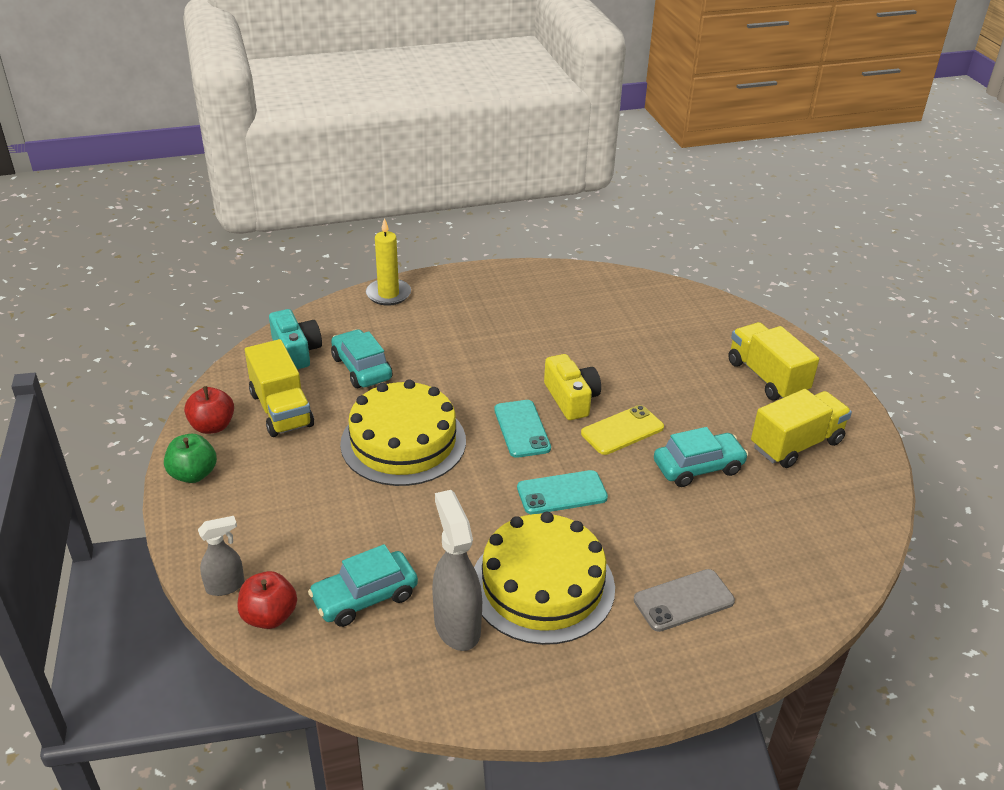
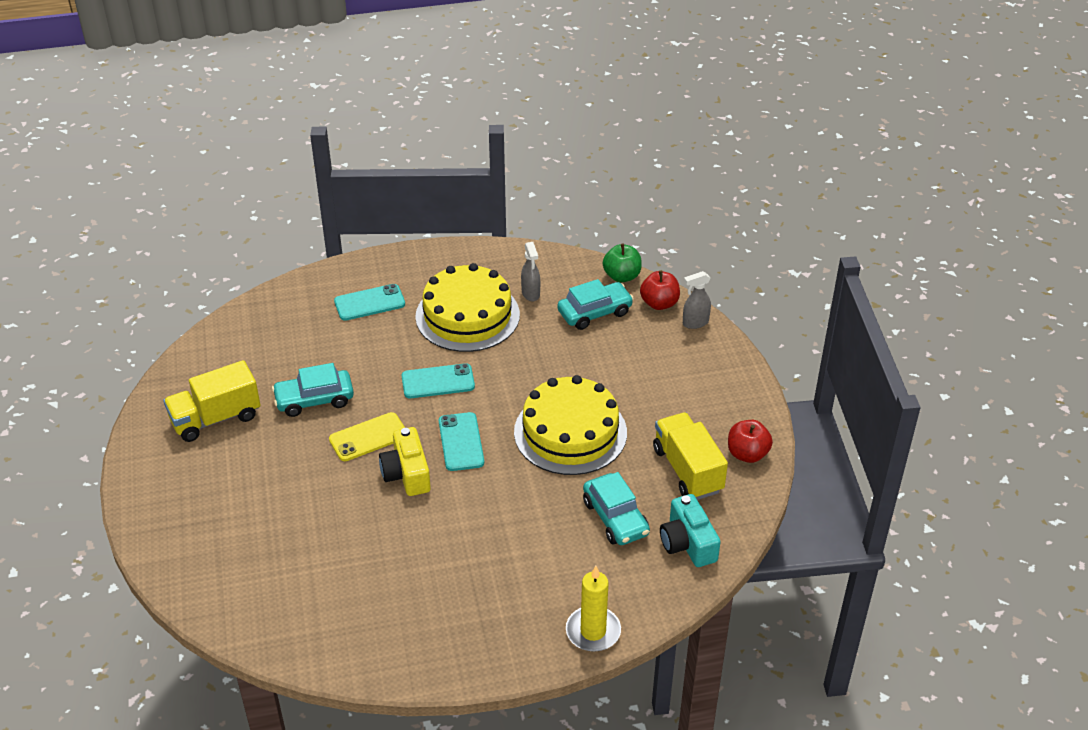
camera: 175 degrees left, 5 degrees up
green apple [164,434,217,483] -> green apple moved to [603,244,642,282]
grey spray bottle [432,490,482,651] -> grey spray bottle [521,242,540,301], size x0.59
grey phone [634,569,735,632] -> turquoise phone [334,284,405,321]
yellow truck [728,322,819,401] -> none

